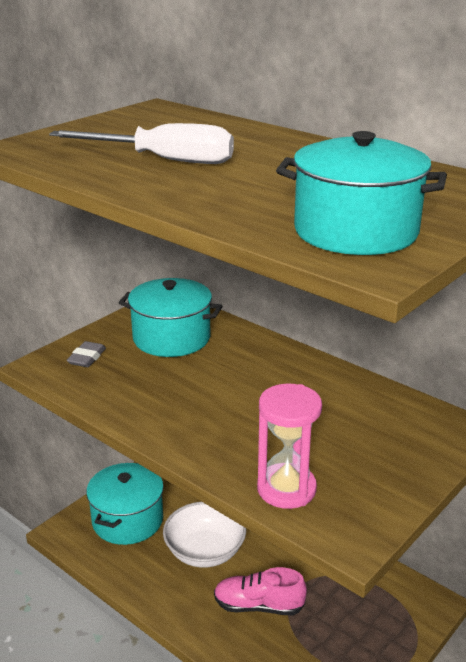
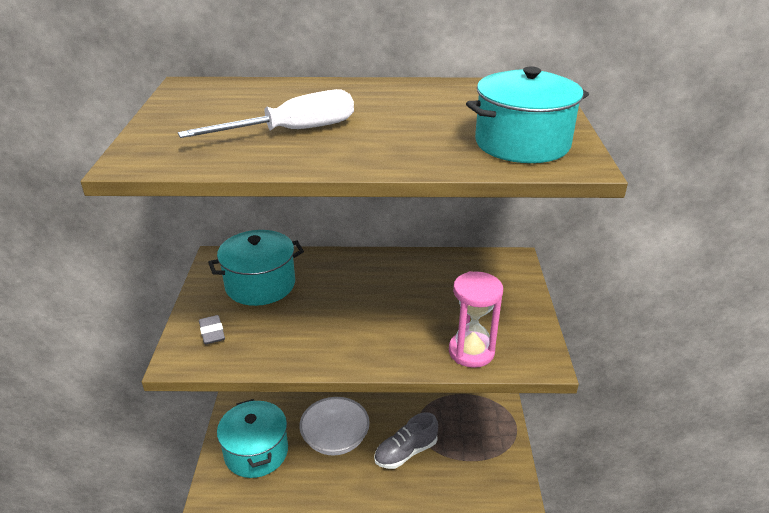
camera: 40 degrees left, 5 degrees up
pink shoe [214,567,307,615] -> grey shoe [374,413,438,469]

